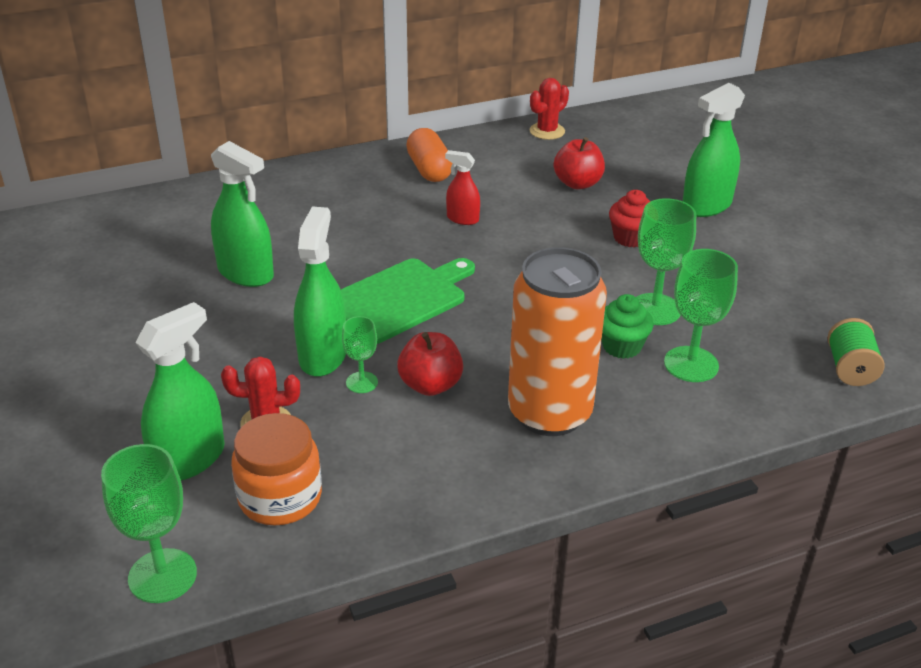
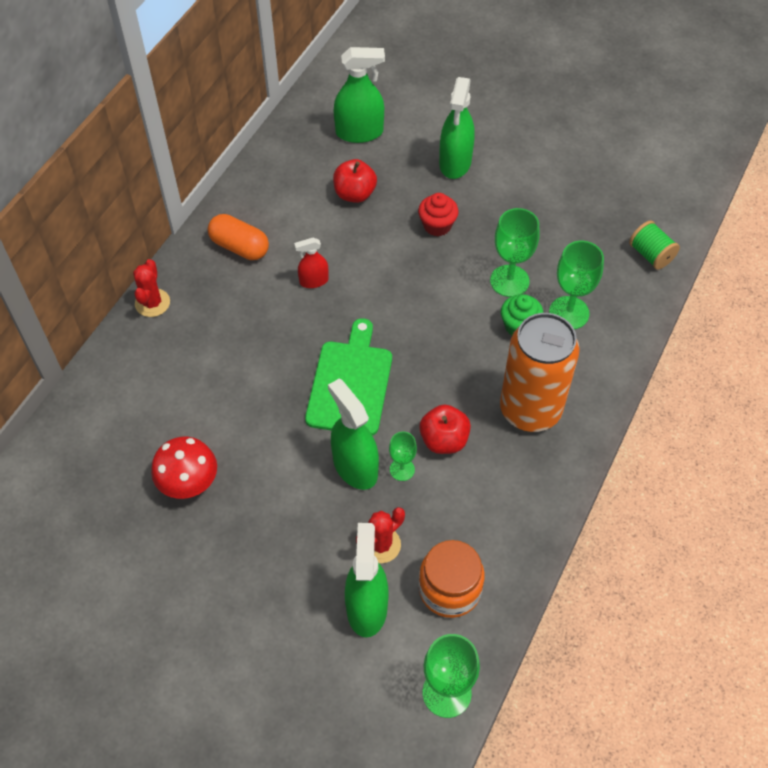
camera: 40 degrees left, 20 degrees up
green spray bottle [211,141,274,287] -> green spray bottle moved to [334,47,385,143]
red cactus [530,78,569,140] -> red cactus moved to [133,259,170,317]
none -> red mushroom [151,437,217,499]

